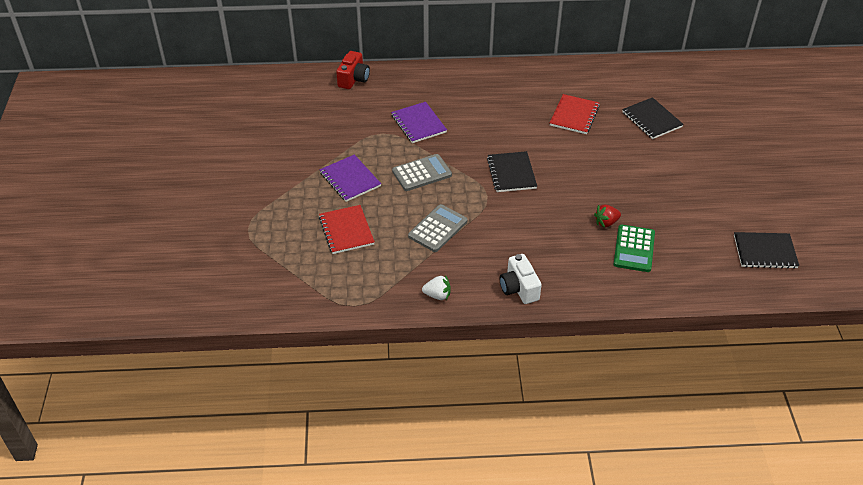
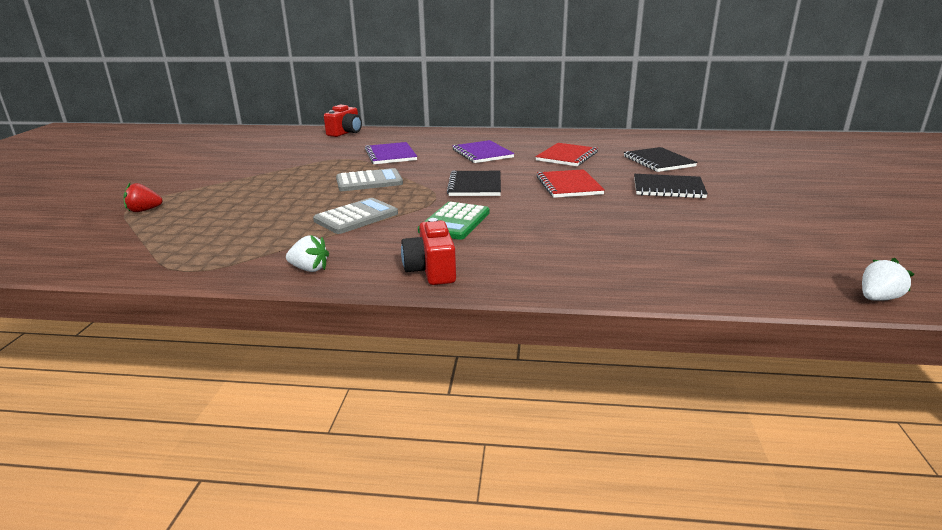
camera: 10 degrees right, 20 degrees down
red notebook [319,205,375,254] -> red notebook moved to [536,169,605,198]
purple notebook [320,154,381,202] -> purple notebook moved to [452,140,515,163]
white camera [500,254,542,304] -> red camera [401,218,456,285]
red strawberry [594,204,621,228] -> red strawberry moved to [123,183,163,212]
green calculator [614,225,655,272] -> green calculator moved to [418,202,490,240]
black notebook [734,232,799,269] -> black notebook moved to [634,174,708,199]
none -> white strawberry [862,258,914,301]

